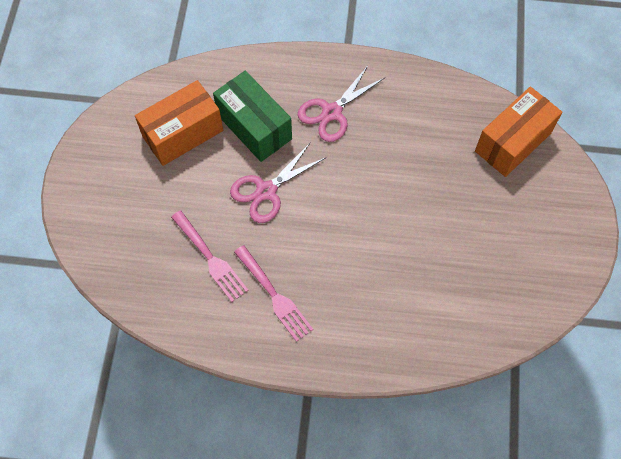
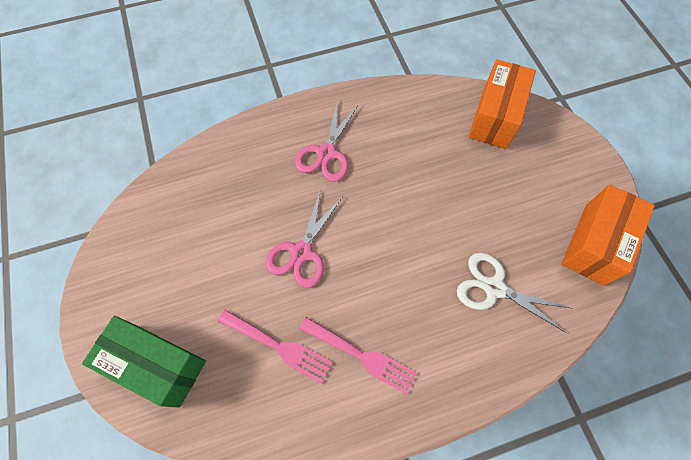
camera: 25 degrees left, 0 degrees up
orange box [135,80,223,166] -> orange box moved to [561,185,655,286]
green box [213,71,292,162] -> green box moved to [82,316,206,408]
none -> white scissors [457,253,571,333]

